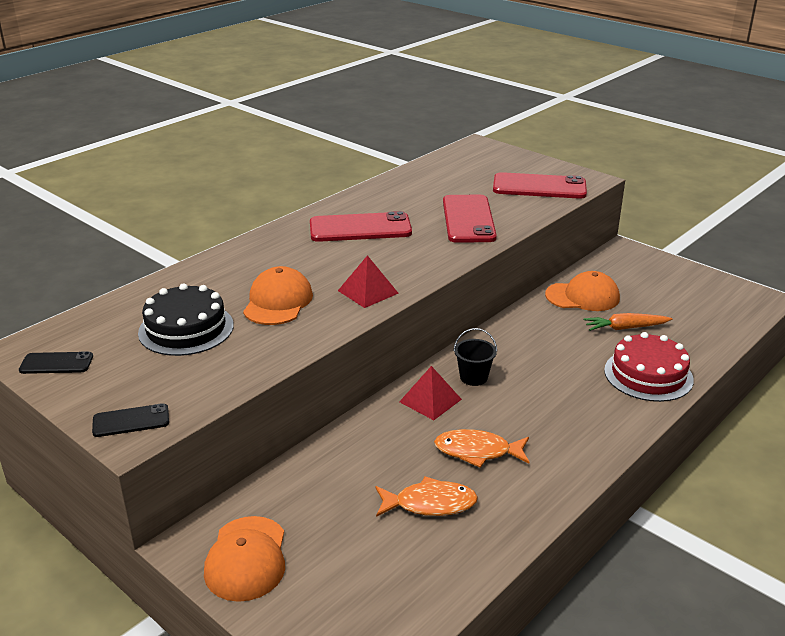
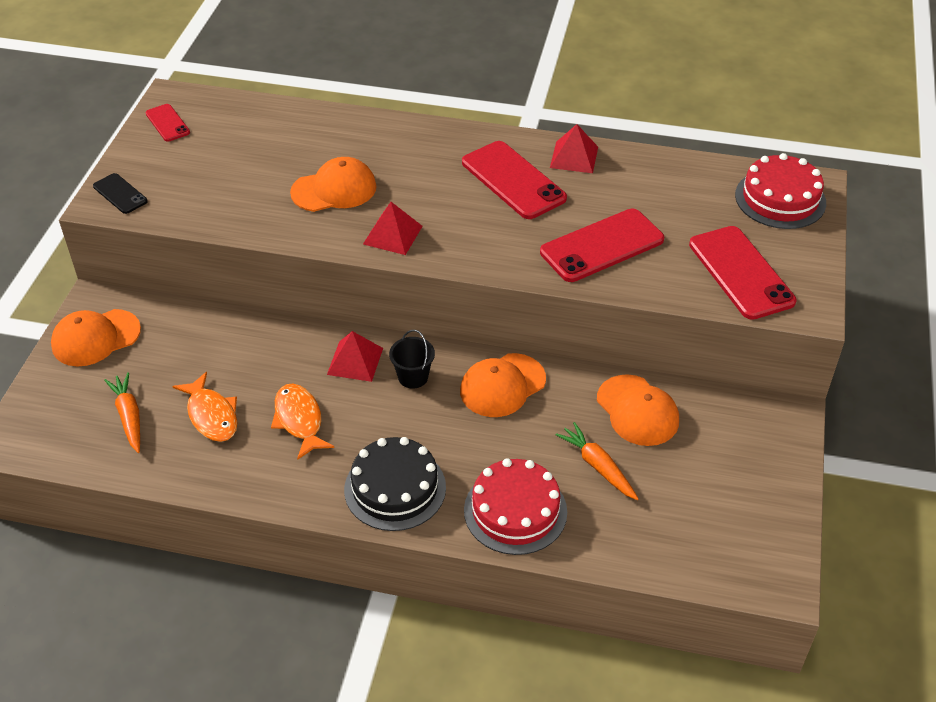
camera: 60 degrees right, 15 degrees up
black phone [19,351,93,374] -> red phone [145,104,190,142]
black cake [138,283,234,356] -> black cake moved to [344,437,446,531]
none -> orange carrot [104,372,140,453]
none -> orange cap [460,353,546,417]
none -> red pyramid [550,124,598,173]
none -> red cake [735,153,826,229]

